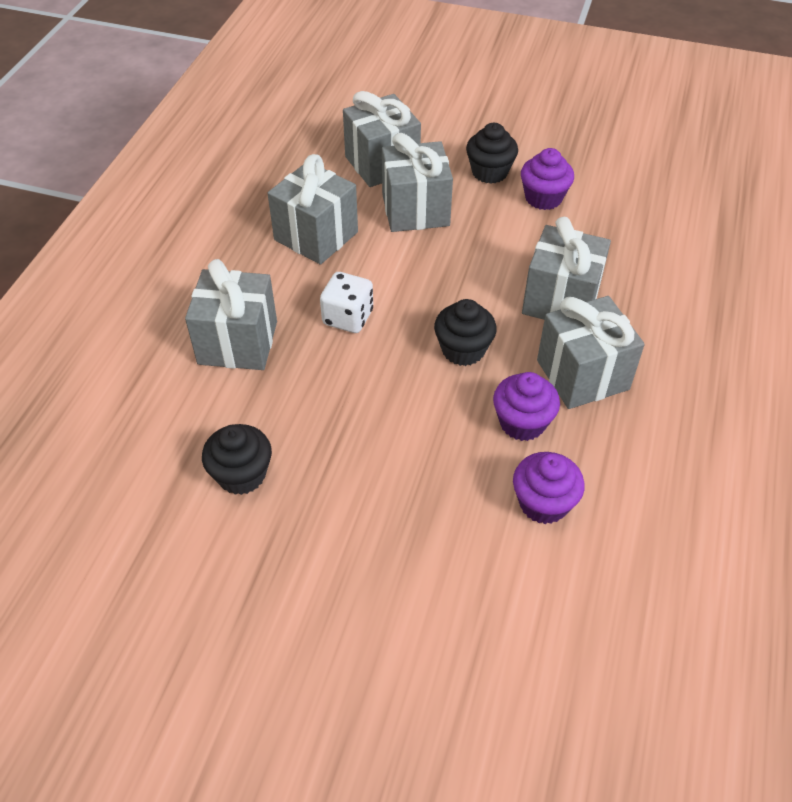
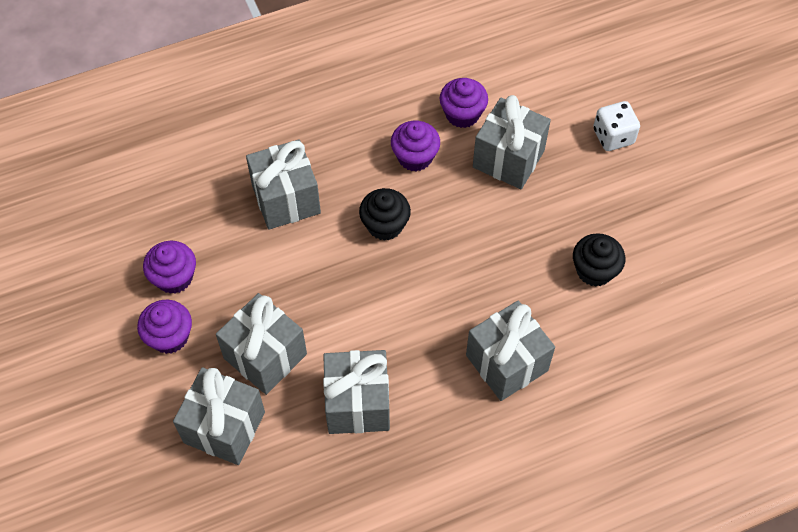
camera: 130 degrees left, 10 degrees up
white dice [320,272,373,333] -> white dice moved to [593,101,640,151]
black cupcake [466,123,518,184] -> purple cupcake [137,300,192,354]
grey gift [537,296,645,409] -> grey gift moved to [473,95,551,189]

